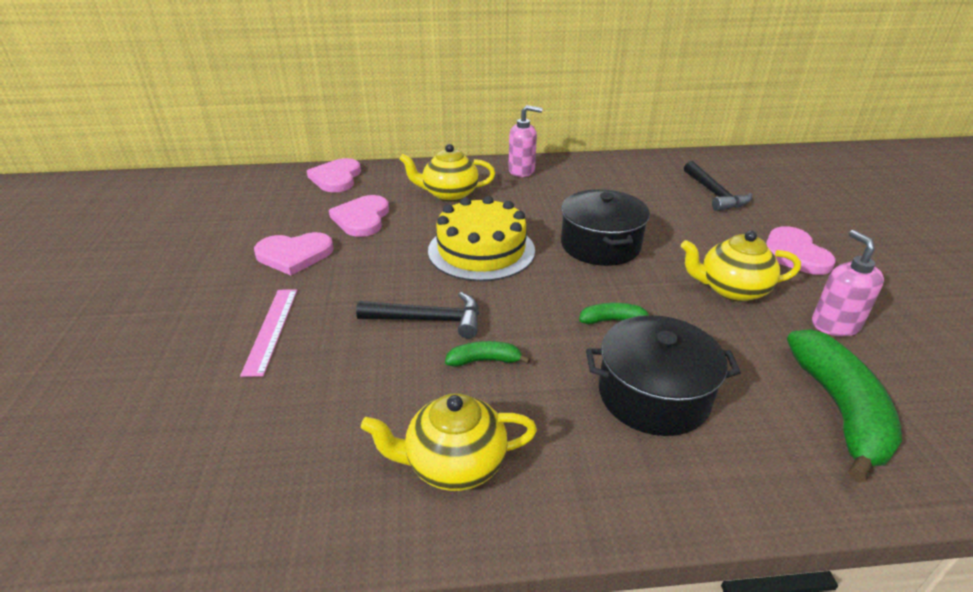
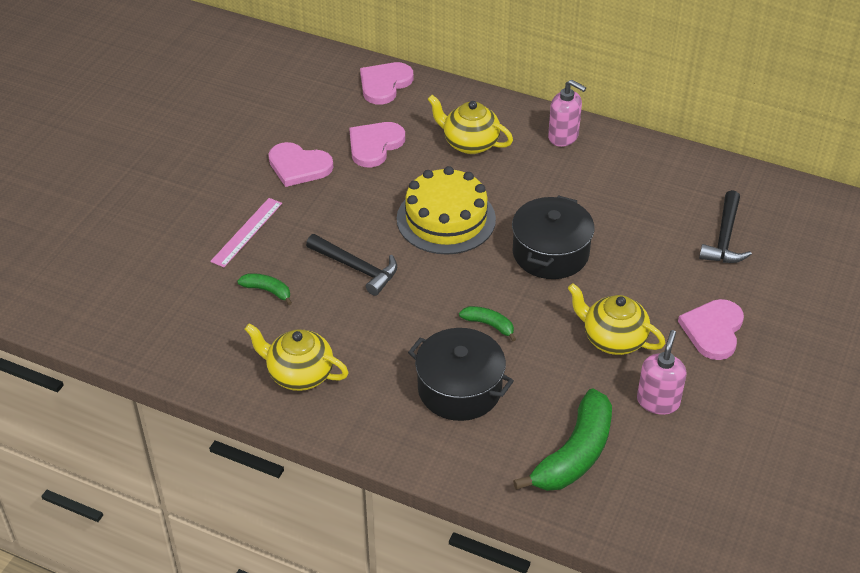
camera: 30 degrees right, 10 degrees up
green banana [445,341,531,367] -> green banana moved to [237,273,292,305]

